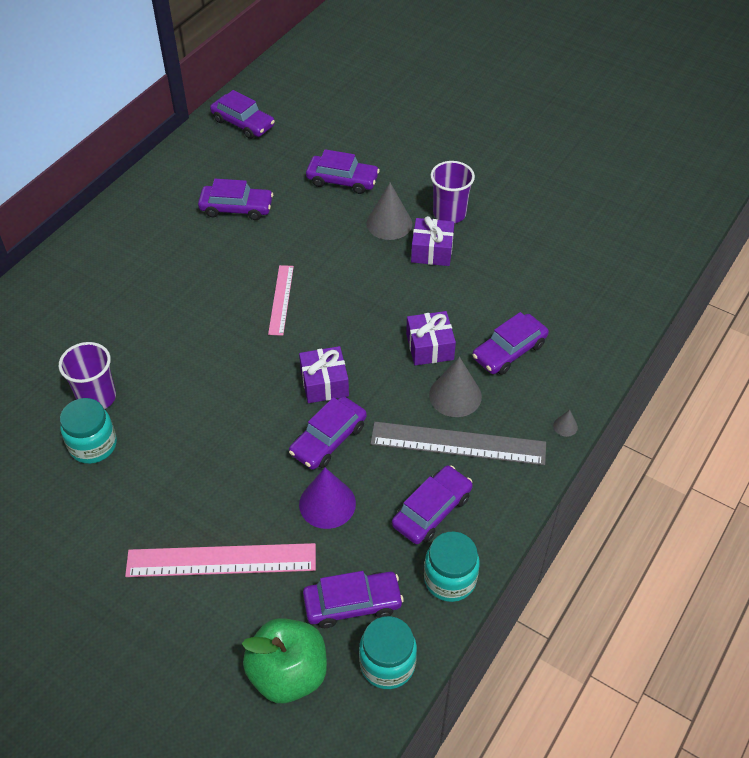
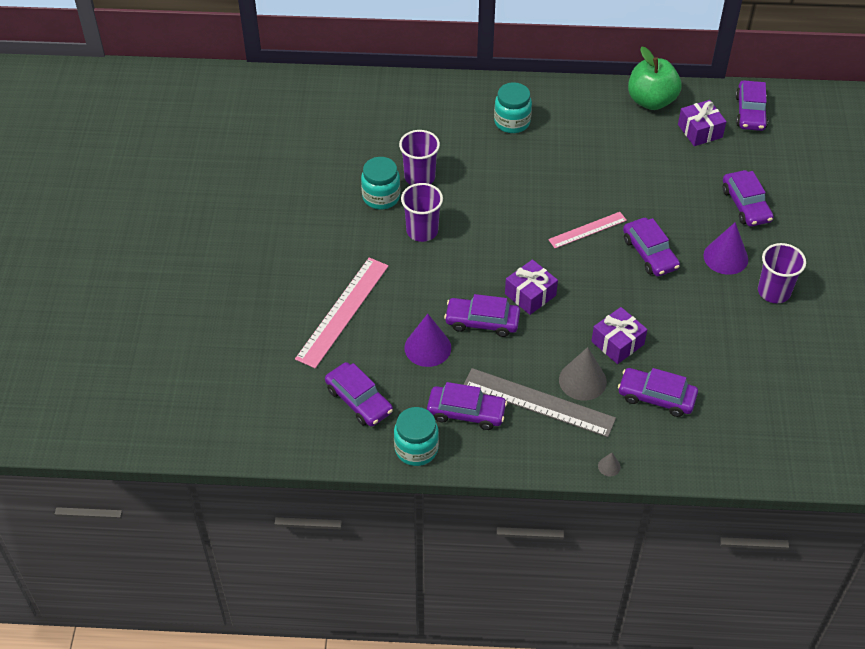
camera: 60 degrees right, 0 degrees up
pink ruler [125,543,316,577] -> pink ruler turned 60 degrees clockwise [295,258,389,368]
purple car [198,179,273,220] -> purple car moved to [623,218,680,277]
green apple [242,618,327,703] -> green apple moved to [628,46,681,110]
turquoise jar [359,616,417,689] -> turquoise jar moved to [494,82,532,133]
grey cone [366,183,412,240] -> purple cone [703,223,748,275]
grey ruler [370,422,546,465] -> grey ruler turned 45 degrees counterclockwise [464,368,616,437]
purple gift [411,216,455,266] -> purple gift moved to [678,100,726,146]
none -> purple cup [401,183,443,242]

